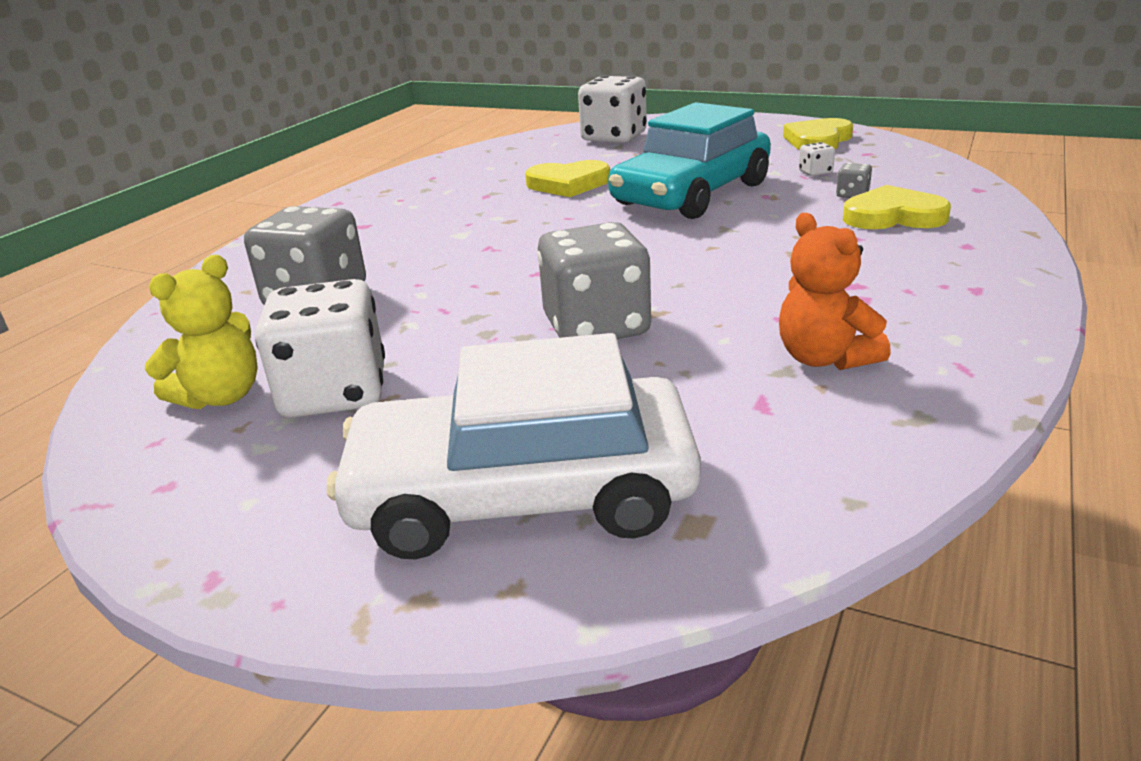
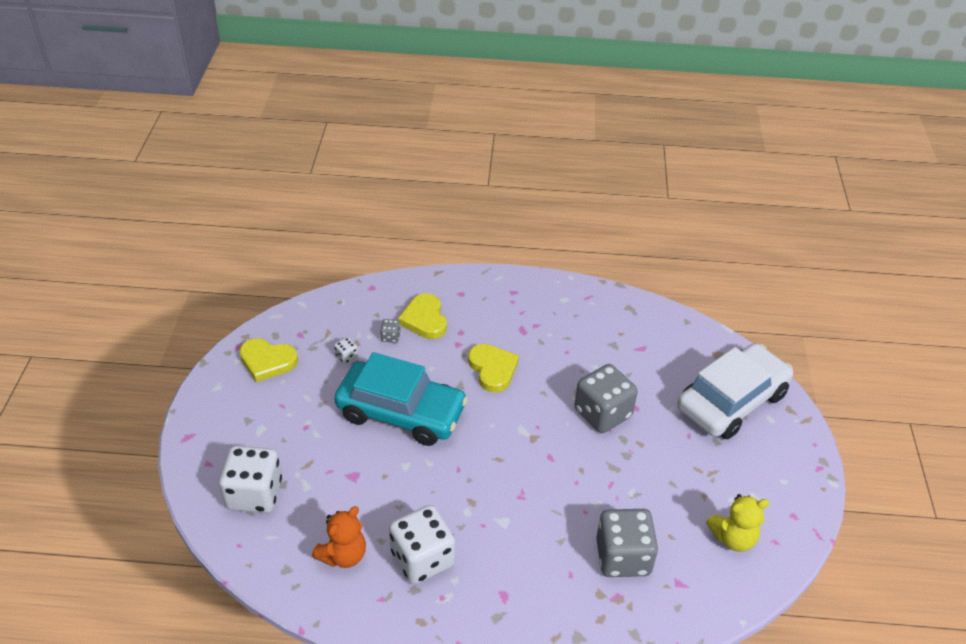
camera: 115 degrees left, 15 degrees up
yellow teddy bear [145,255,258,409] -> yellow teddy bear turned 150 degrees clockwise [706,494,769,552]
white dice [255,279,385,418] -> white dice moved to [389,505,455,584]
white car [327,333,701,559] -> white car turned 105 degrees counterclockwise [677,343,793,439]
yellow heart [525,160,610,197] -> yellow heart moved to [468,344,519,393]
orange teddy bear [779,213,891,370] -> orange teddy bear moved to [312,506,366,568]

